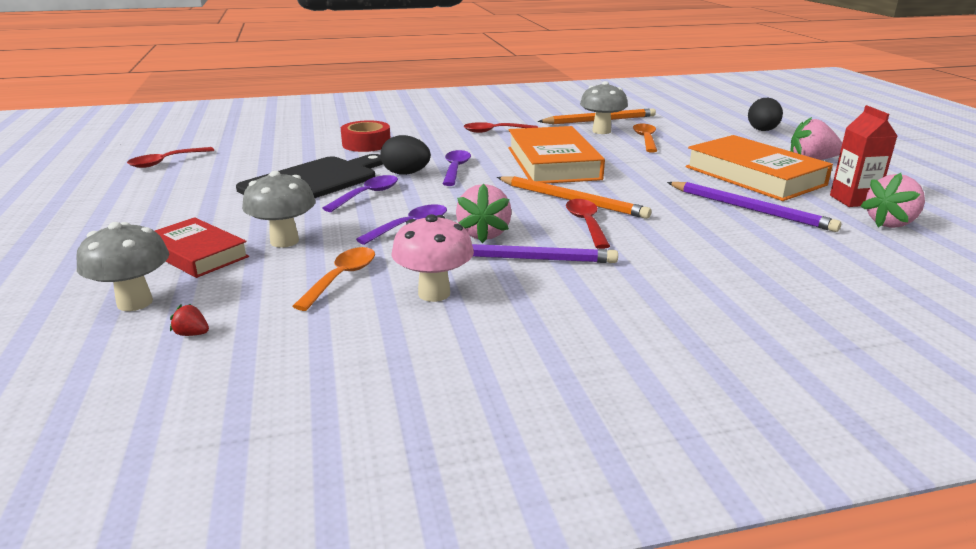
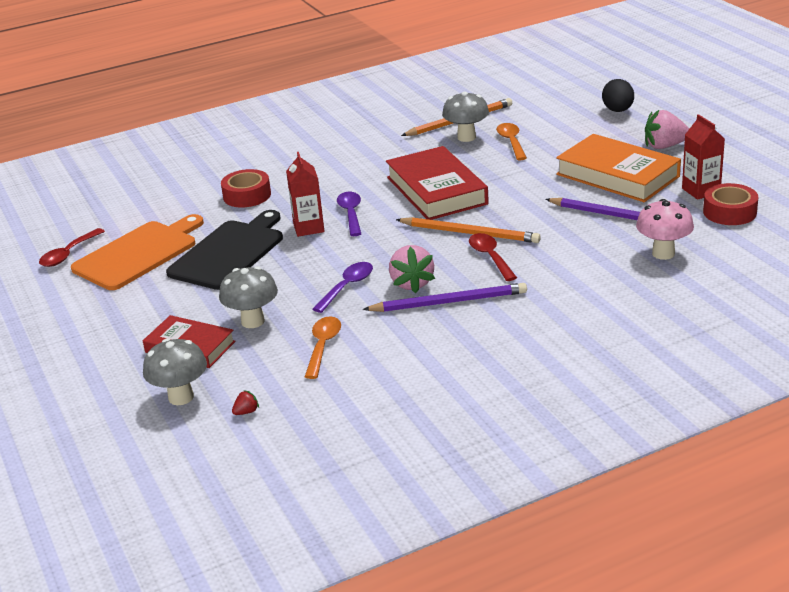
camera: 10 degrees left, 5 degrees up
red strawberry [170,304,209,336] -> red strawberry turned 135 degrees clockwise [232,390,259,415]
purple spoon [322,175,398,212] -> none
black egg [380,135,431,175] -> red carton [286,152,324,237]
pink mushroom [391,214,474,302] -> pink mushroom moved to [636,199,694,260]
red spoon [464,122,538,133] -> none
orange book [508,126,605,184] -> red book [386,146,489,220]
pink strawberry [861,173,925,228] -> red tape [703,183,759,225]
none -> orange cutting board [71,214,204,290]

